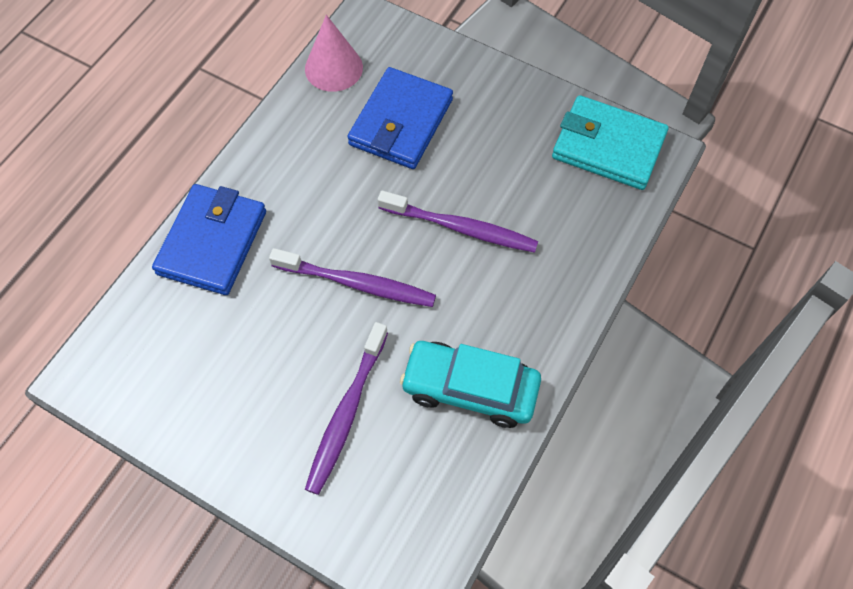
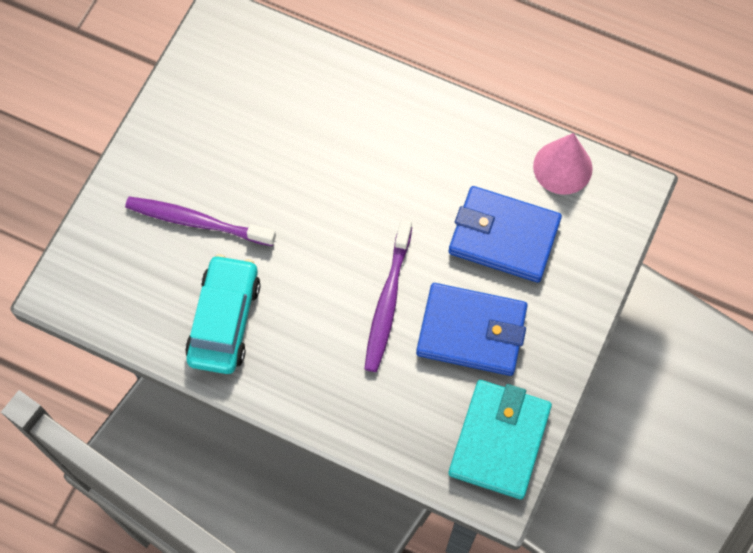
camera: 85 degrees right, 5 degrees up
blue wallet [152,184,266,295] -> blue wallet moved to [416,283,528,376]
purple toothbrush [269,248,436,307] -> none

